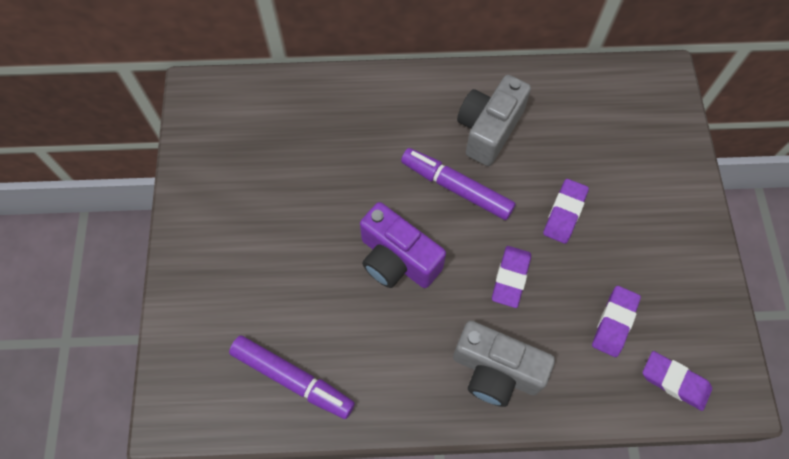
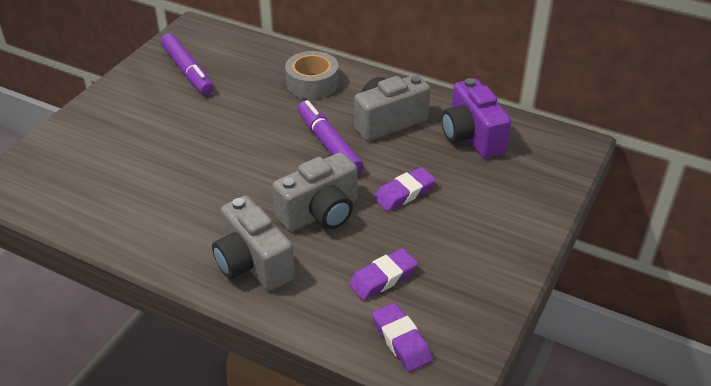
camera: 30 degrees right, 25 degrees down
purple marker [229,336,355,419] -> purple marker moved to [161,33,214,95]
purple camera [360,202,446,288] -> purple camera moved to [441,78,511,158]
purple eraser [492,246,531,308] -> grey camera [273,152,357,232]
none -> grey tape [285,51,339,99]

